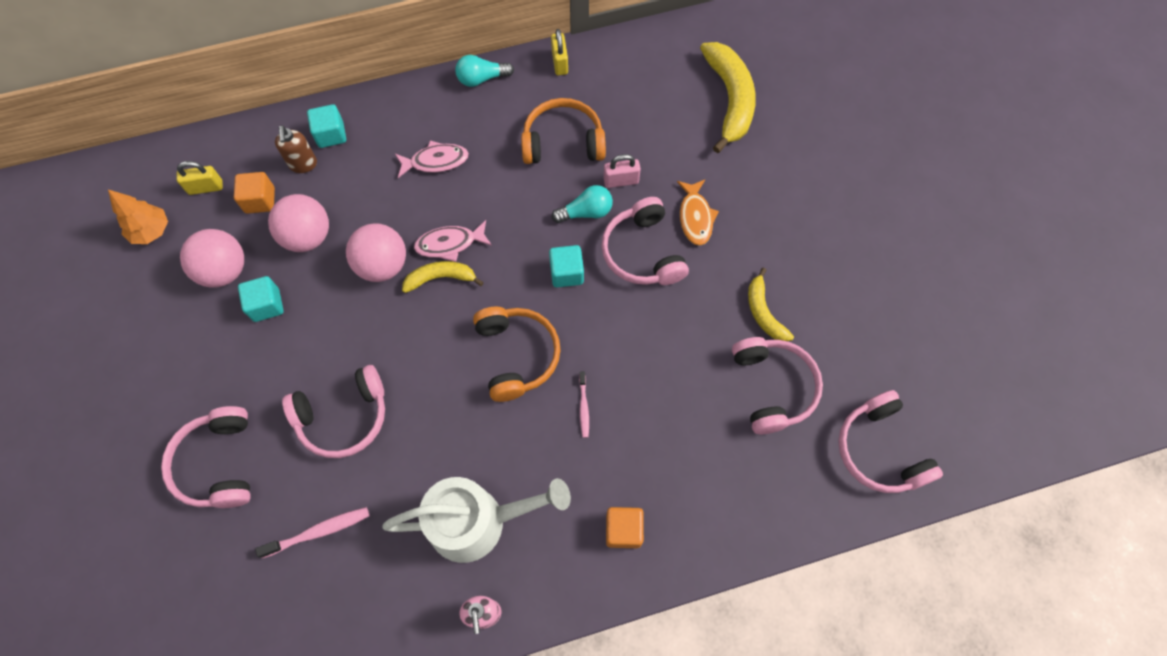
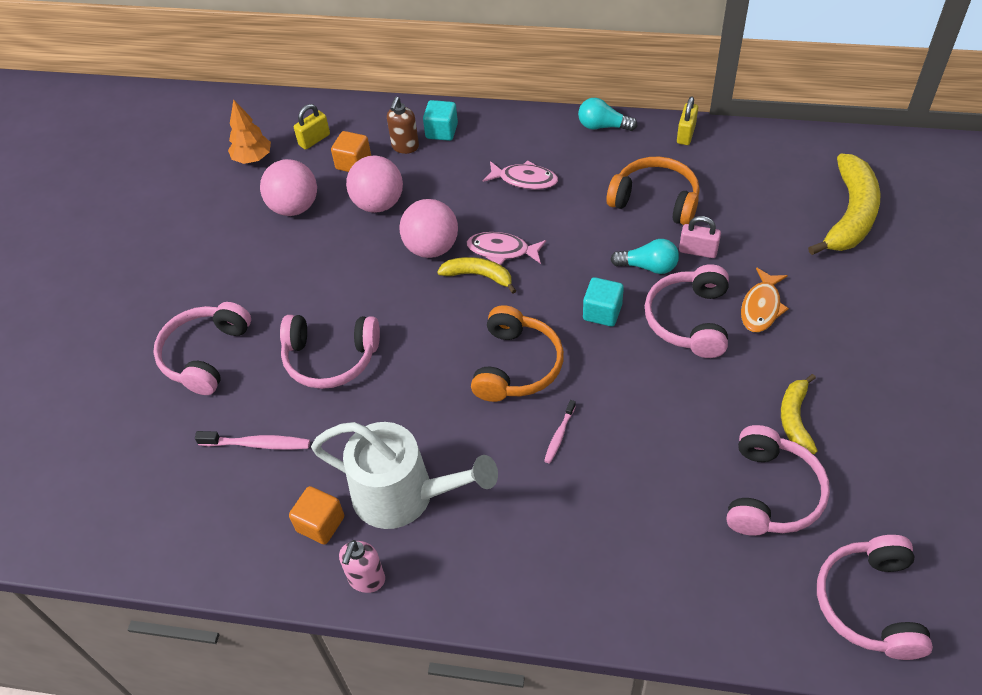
camera: 30 degrees right, 15 degrees down
yellow padlock [177,161,223,195] -> yellow padlock turned 60 degrees counterclockwise [294,104,330,150]
turquoise cube [238,276,284,322] -> none
orange cube [606,507,644,548] -> orange cube moved to [289,486,344,545]

